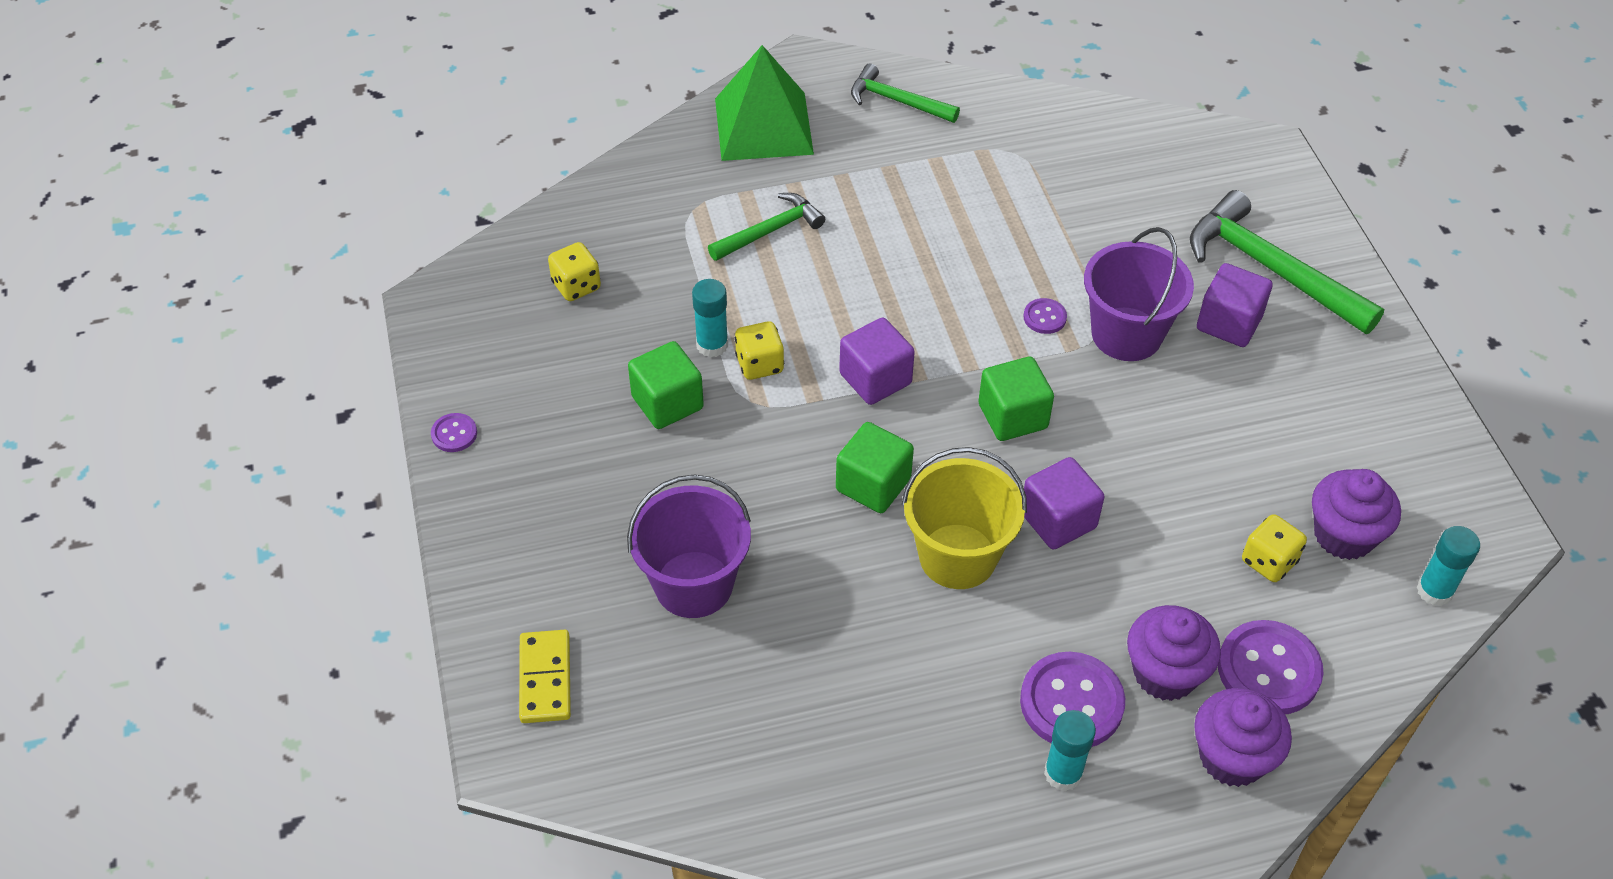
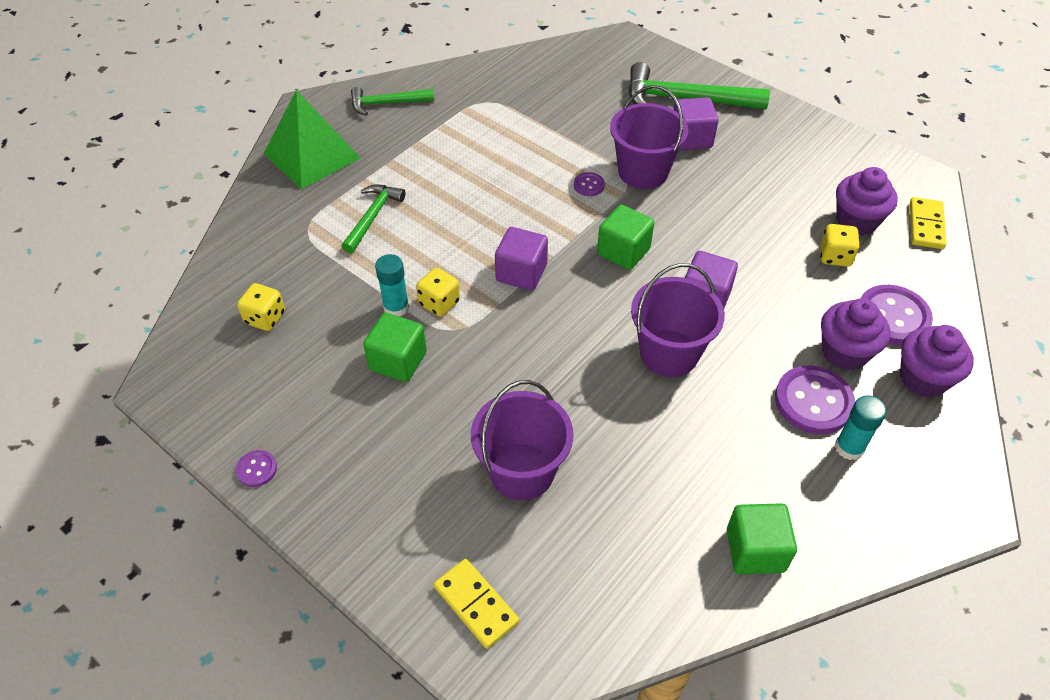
camera: 35 degrees left, 0 degrees up
green cube [836,422,914,513] -> green cube moved to [727,503,797,574]
yellow bucket [902,447,1027,589] -> purple bucket [631,263,725,377]
turquoise glue stick [1417,526,1480,606] -> yellow domino [910,197,947,249]

